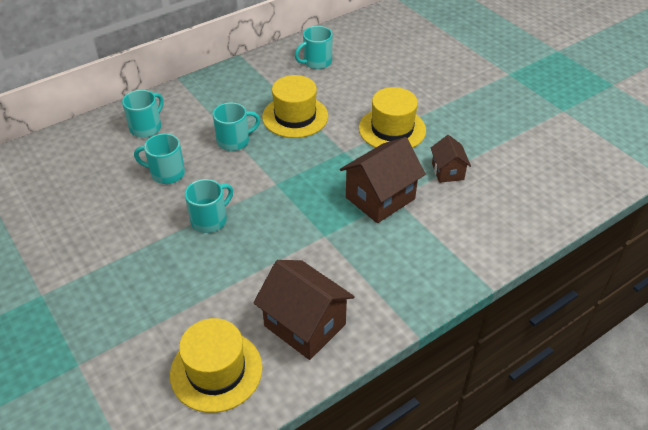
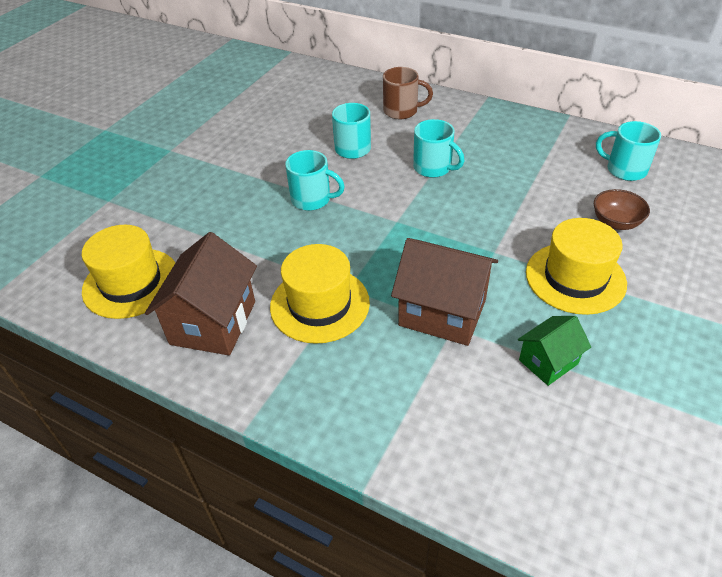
camera: 65 degrees right, 0 degrees up
turquoise mug [122,90,164,138] -> brown mug [383,67,433,119]
yellow hat [262,75,328,138] -> yellow hat moved to [270,244,370,344]
brown house [431,135,471,183] -> green house [518,316,591,386]
none -> brown bowl [594,189,650,230]

